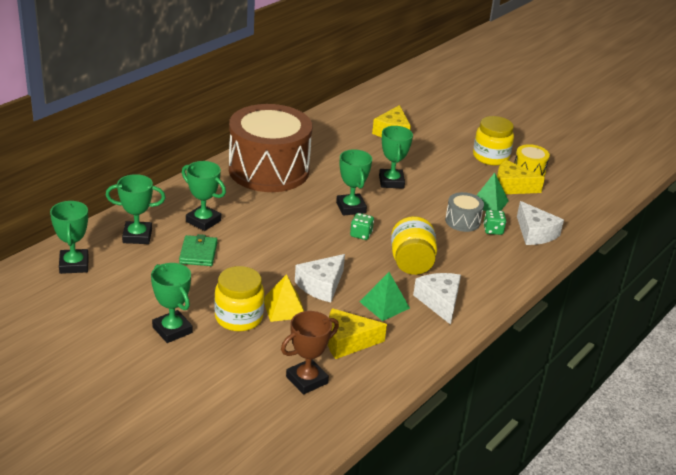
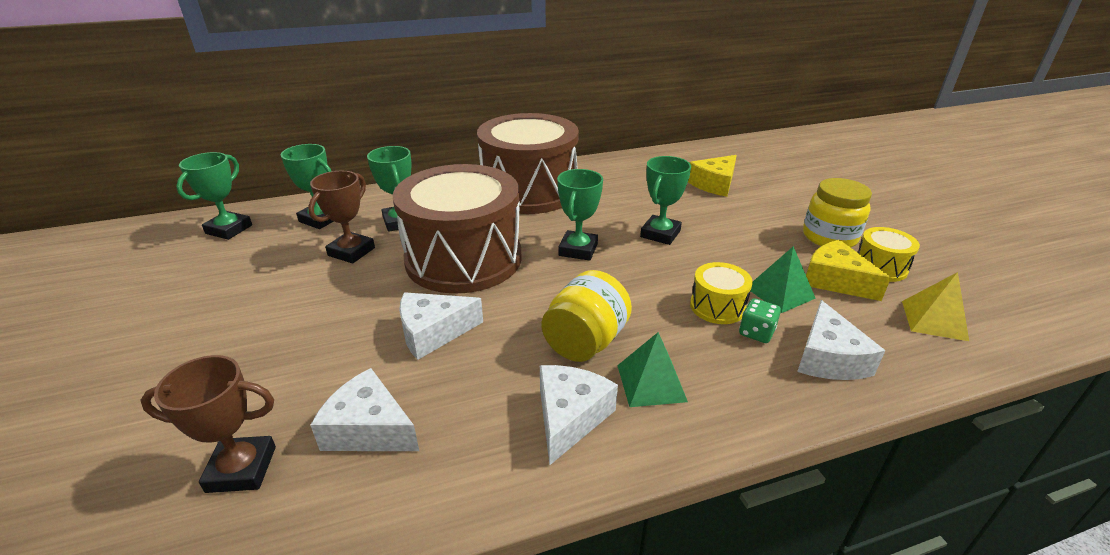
camera: 35 degrees right, 0 degrees up
green trophy [151,263,193,343] -> none
green wallet [179,234,218,266] -> brown trophy [308,171,375,264]
yellow jar [214,266,264,331] -> none
yellow pyramid [264,274,304,322] -> yellow pyramid moved to [902,272,969,341]
yellow cheese [328,308,387,359] -> white cheese [311,368,419,451]
green dice [350,213,374,240] -> none
green pyramid [360,272,410,321] -> green pyramid moved to [617,332,688,407]
grey drum [445,192,484,232] -> yellow drum [690,262,753,324]
none -> brown drum [392,164,522,294]

